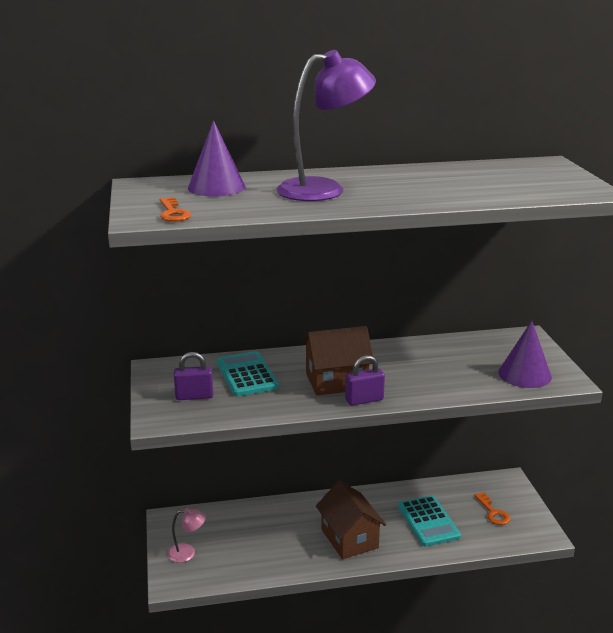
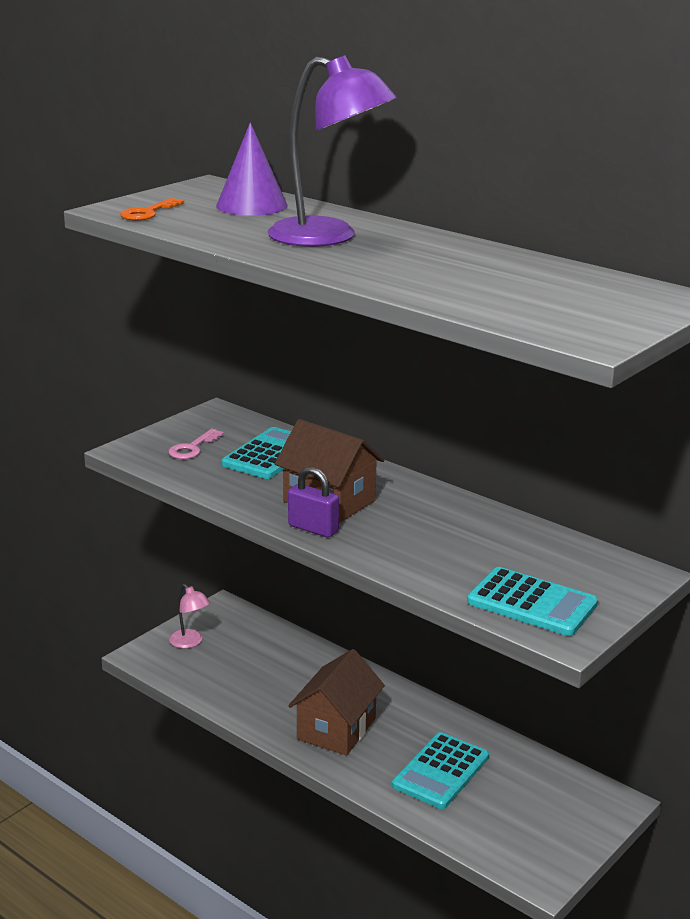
camera: 50 degrees right, 0 degrees up
purple padlock [174,352,213,400] -> pink key [168,429,224,459]
orange key [474,492,510,525] -> none
purple cone [498,321,552,388] -> turquoise calculator [467,567,598,636]

